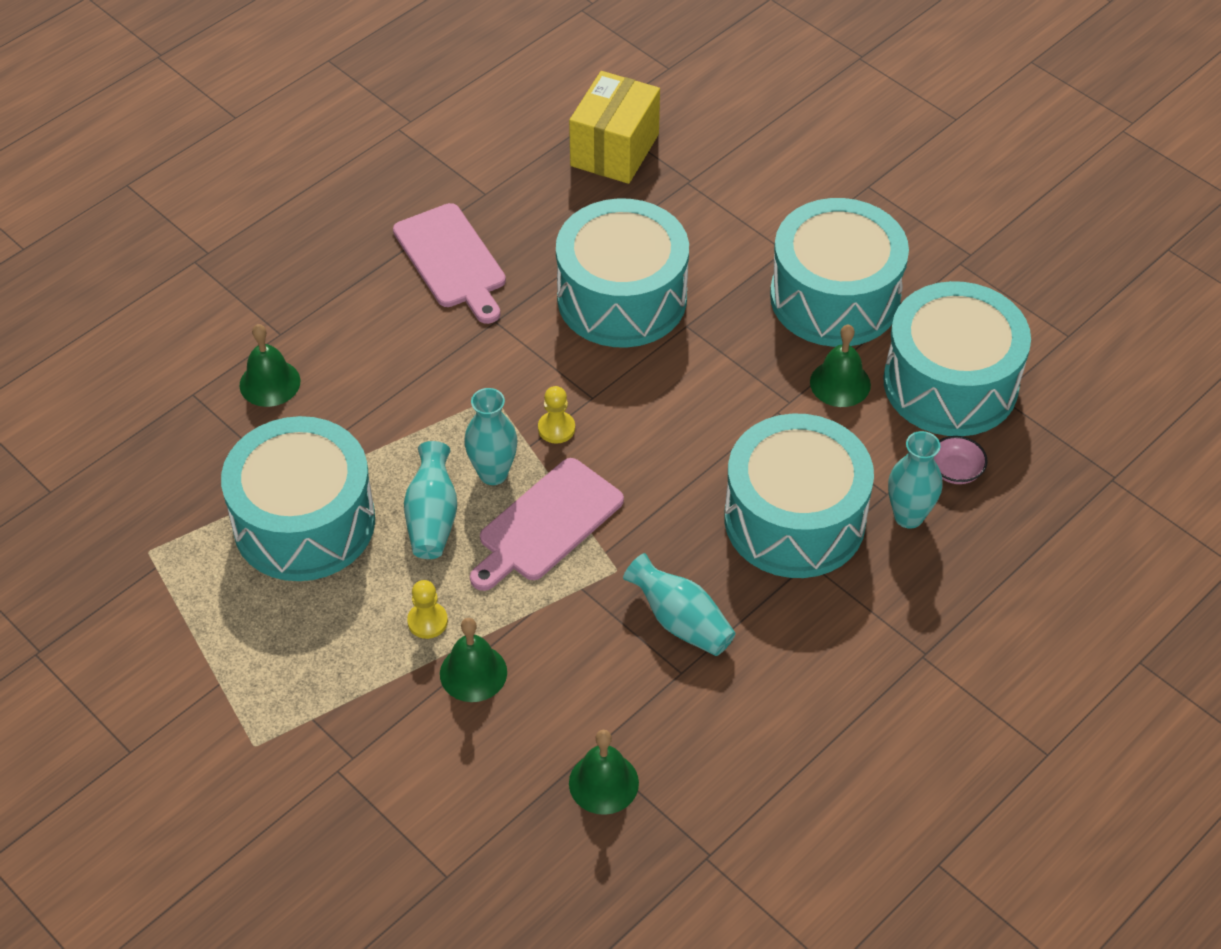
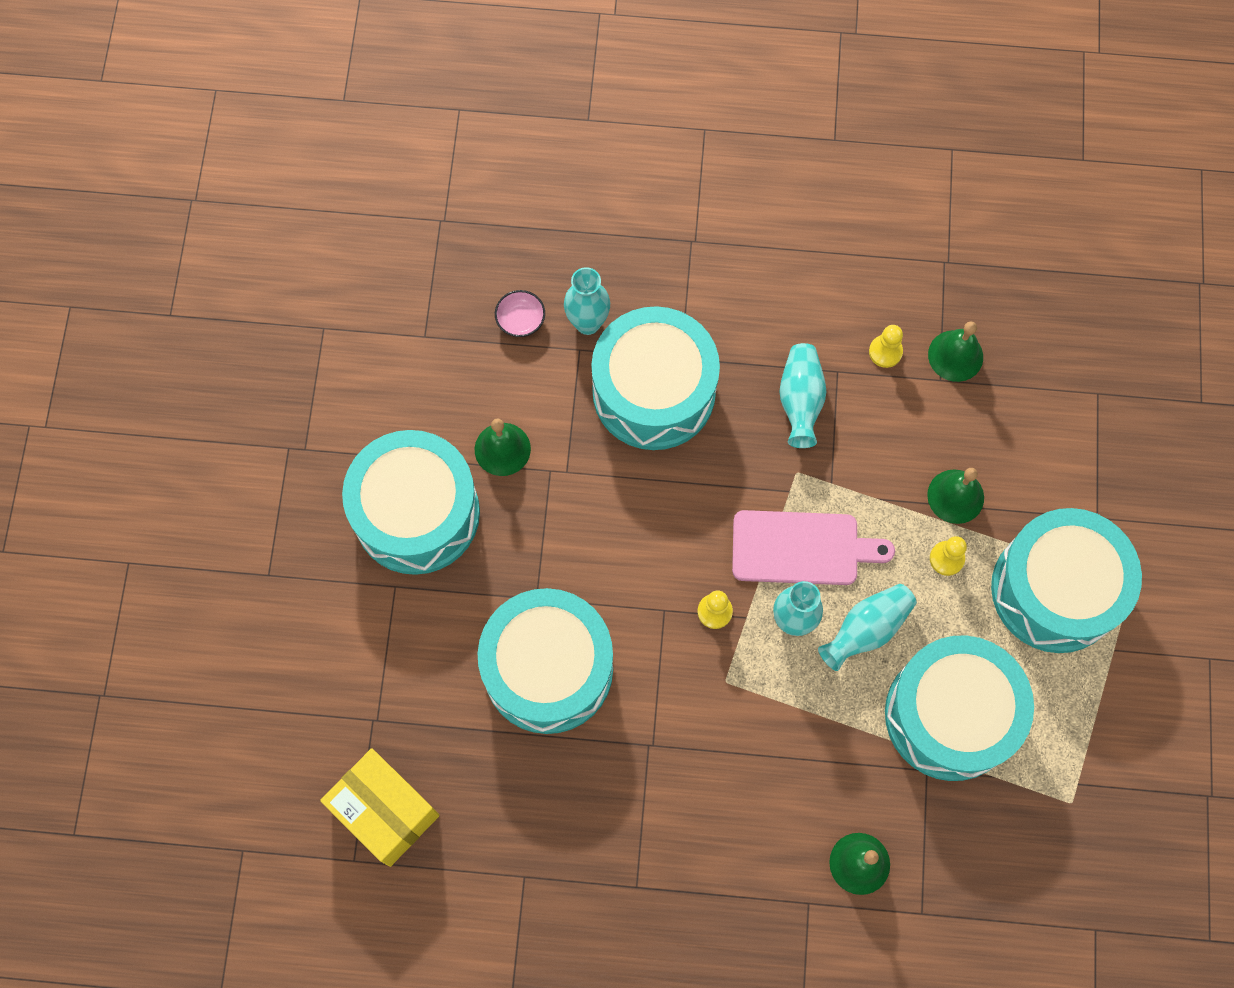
camera: 130 degrees left, 20 degrees up
pink cutting board [393,203,506,324] -> none
yellow box [569,71,660,184] -> yellow box turned 60 degrees clockwise [320,748,440,867]
turquoise drum [883,281,1031,436] -> turquoise drum moved to [991,508,1142,653]
none -> yellow pawn [869,325,903,368]

